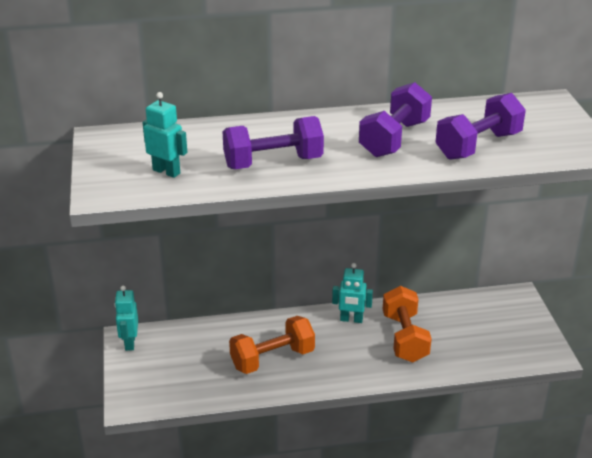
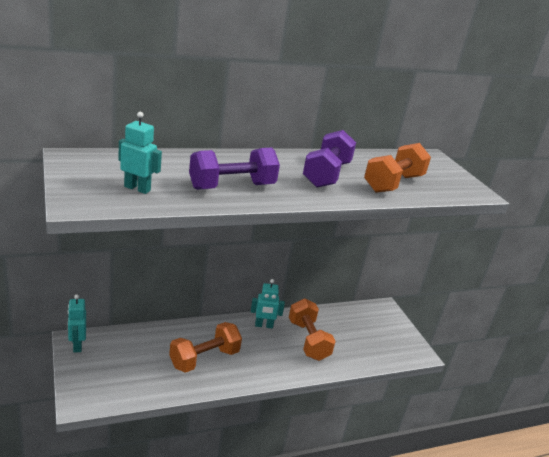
camera: 15 degrees left, 5 degrees down
purple dumbbell [435,93,526,160] -> orange dumbbell [364,143,431,193]

